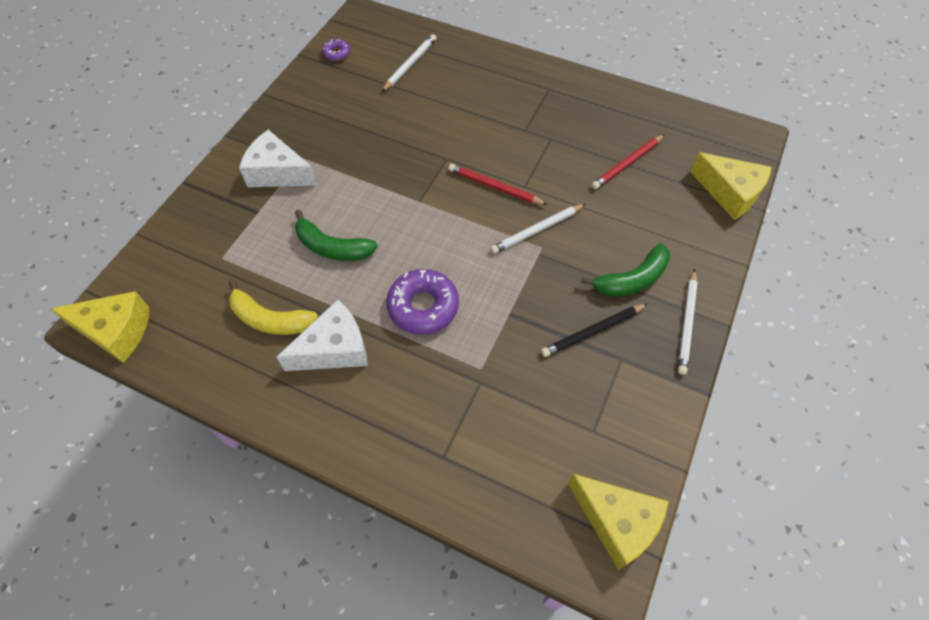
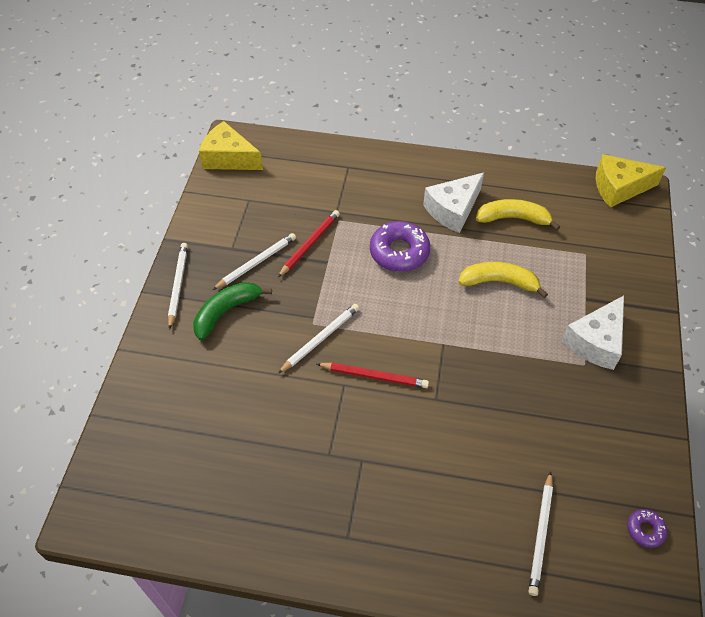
camera: 165 degrees right, 5 degrees down
white cheese [239,130,317,187] -> white cheese turned 120 degrees clockwise [562,296,624,370]
green banana [295,210,378,261] -> yellow banana [458,262,548,298]
black pencil [541,304,648,357] -> white pencil [212,233,296,290]
red pencil [592,134,665,189] -> red pencil moved to [278,210,340,277]
yellow cheese [690,152,772,220] -> none

